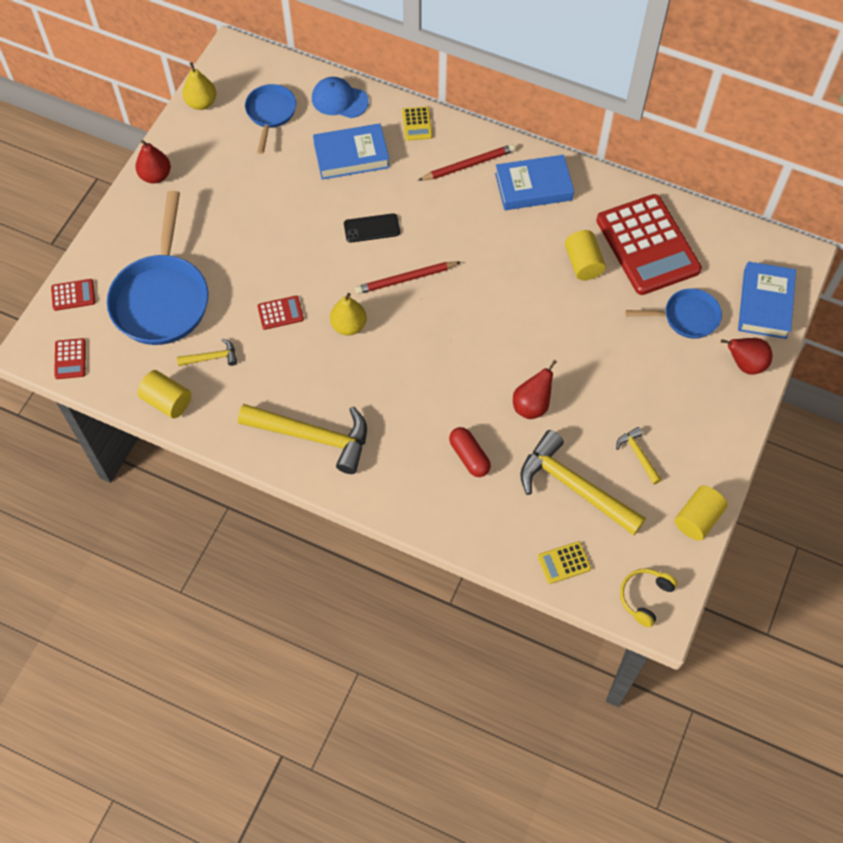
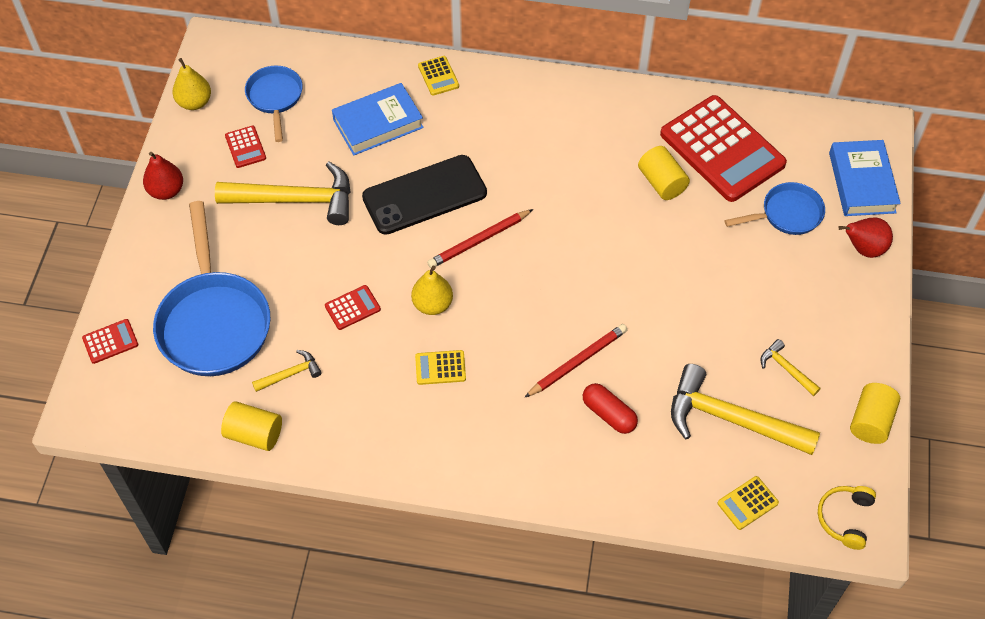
camera: 15 degrees left, 5 degrees down
red calculator [54,338,86,379] -> red calculator moved to [225,126,266,168]
yellow hammer [238,404,367,474] -> yellow hammer moved to [215,162,350,225]
blue cap [312,77,369,118] -> none
black phone [344,213,400,243] -> black phone [362,155,487,235], size x1.93
red pencil [418,144,516,181] -> red pencil moved to [524,324,628,398]
blue book [495,155,574,210] -> none
red pear [513,360,557,419] -> none
none -> yellow calculator [415,350,466,385]

